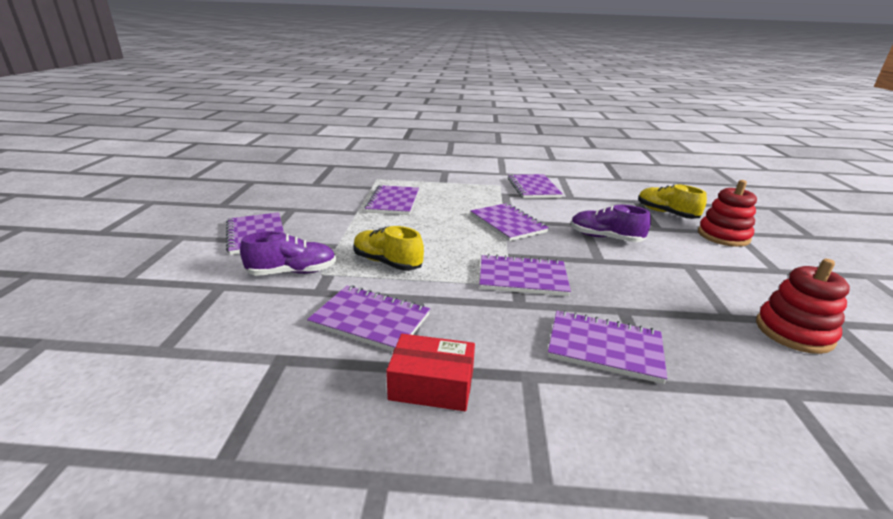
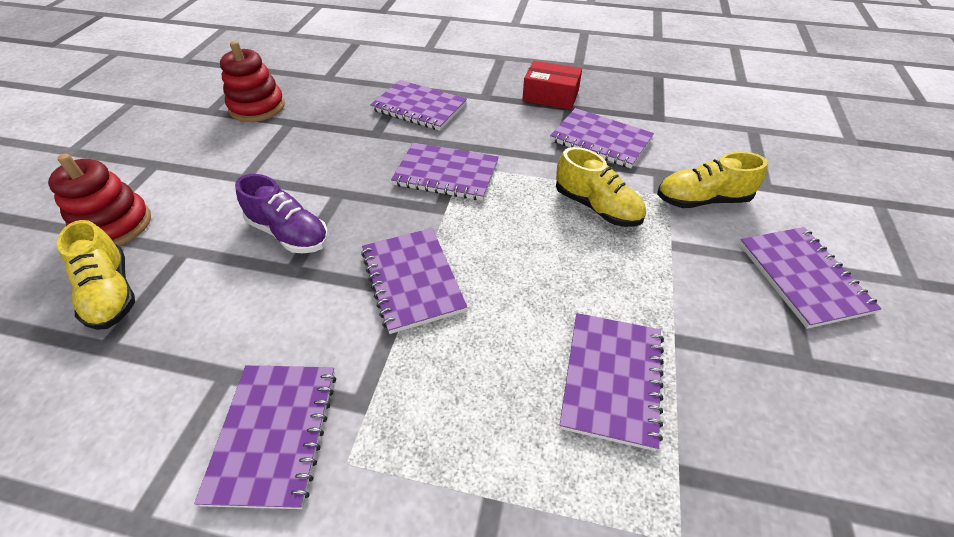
camera: 170 degrees left, 20 degrees up
purple shoe [240,231,336,276] -> yellow shoe [657,152,768,208]

